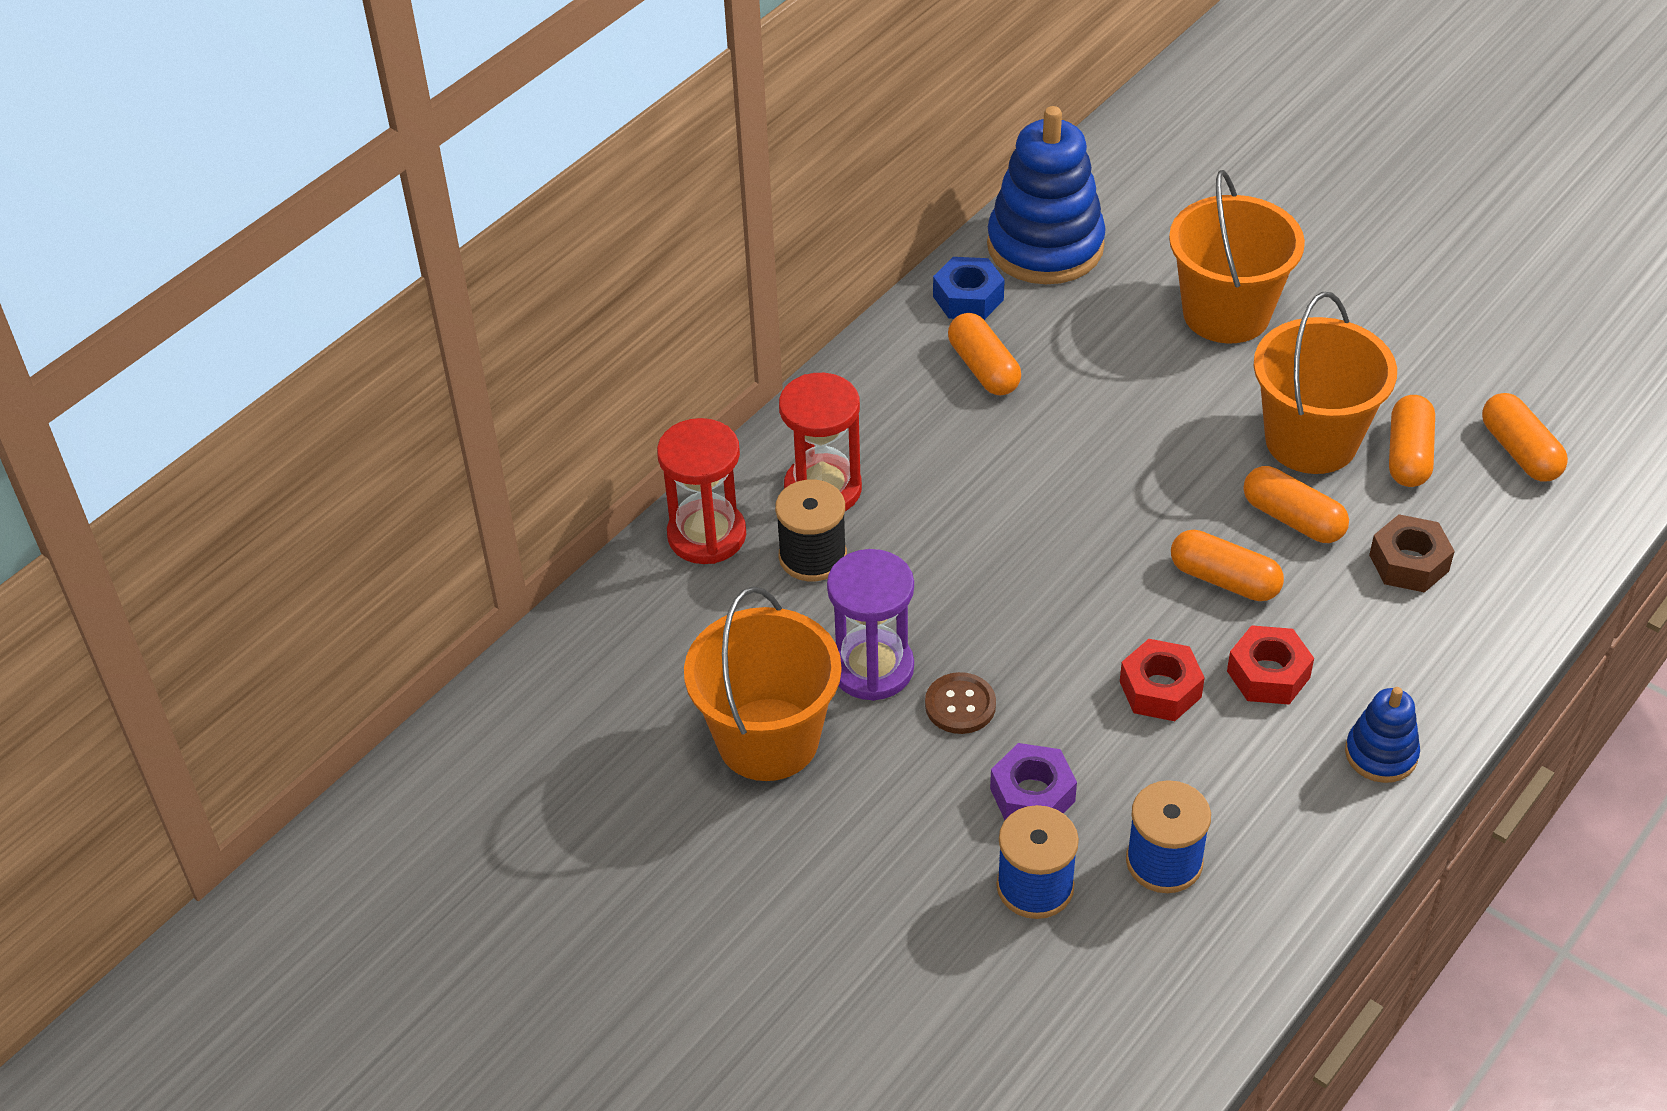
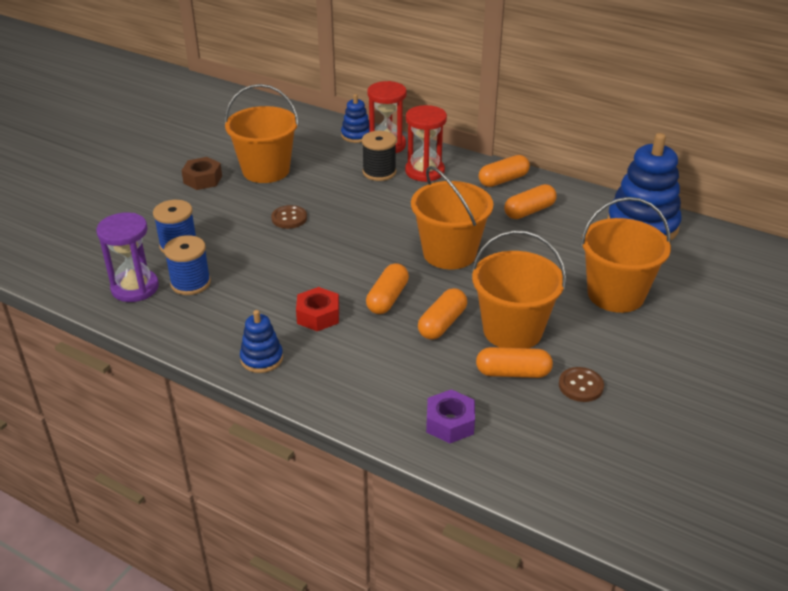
camera: 80 degrees right, 10 degrees down
purple hourglass [827,549,914,701] -> purple hourglass moved to [96,213,159,302]
blue nut [933,257,1005,320] -> none
purple nut [990,743,1077,820] -> purple nut moved to [426,389,475,443]
red nut [1120,639,1205,721] -> none
brown nut [1369,514,1455,593] -> brown nut moved to [181,157,222,190]
orange capsule [1482,393,1568,482] -> orange capsule moved to [479,155,530,187]
none -> blue stacking toy [341,94,370,143]
none -> orange bucket [411,166,493,269]
none -> brown button [559,367,604,402]

